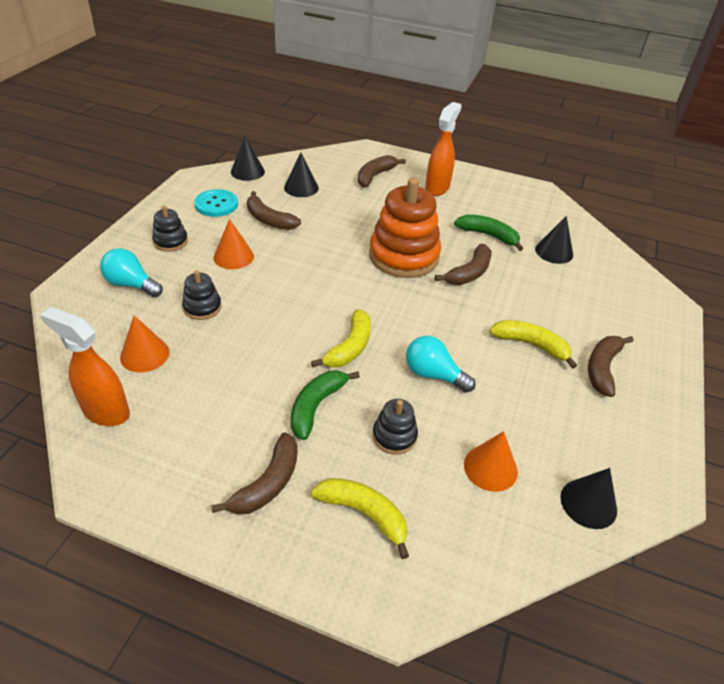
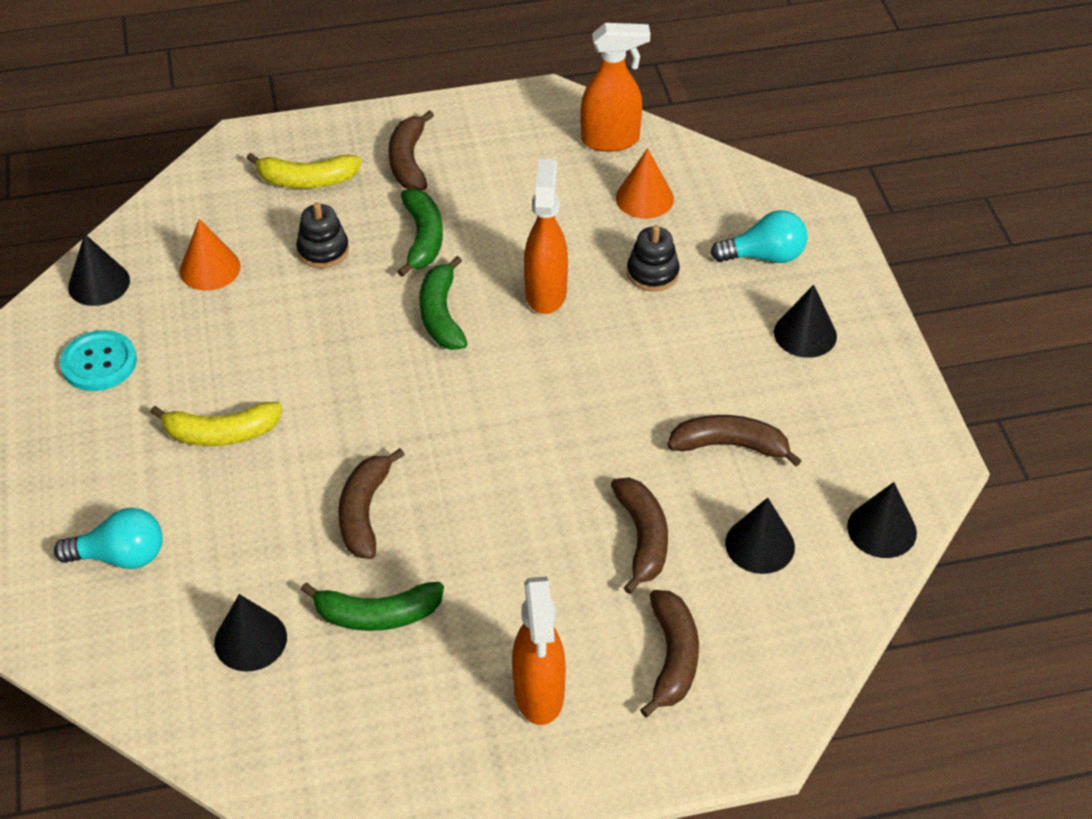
camera: 150 degrees right, 5 degrees up
black stacking toy [152,206,188,252] -> black cone [774,285,837,358]
turquoise button [194,189,238,217] -> turquoise button moved to [60,330,137,391]
orange cone [214,219,254,269] -> none
yellow banana [311,309,371,368] -> green banana [419,256,468,350]
orange stacking toy [369,178,441,278] -> none
turquoise light bulb [406,336,476,393] -> turquoise light bulb moved to [54,508,162,569]
brown banana [588,336,634,397] -> brown banana moved to [611,478,668,594]
none -> orange spray bottle [524,159,568,314]

